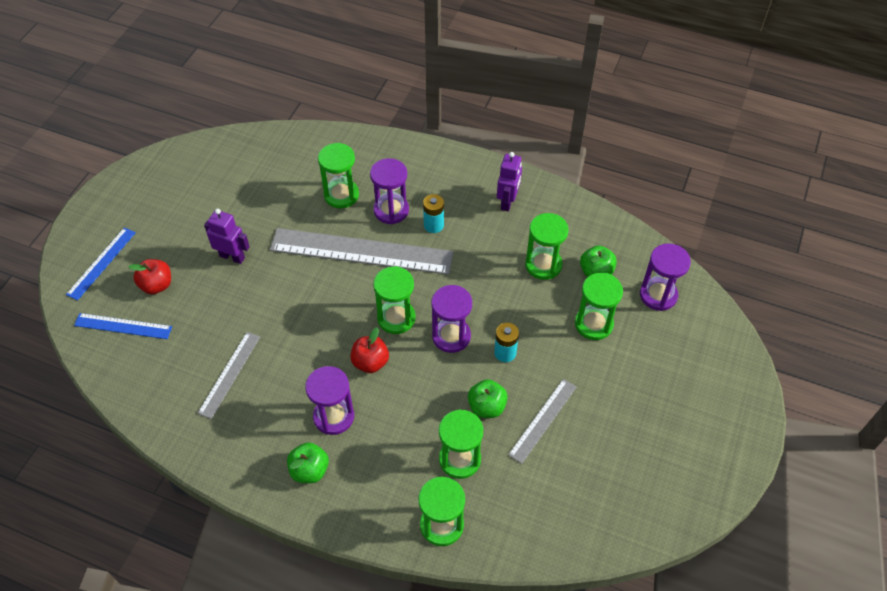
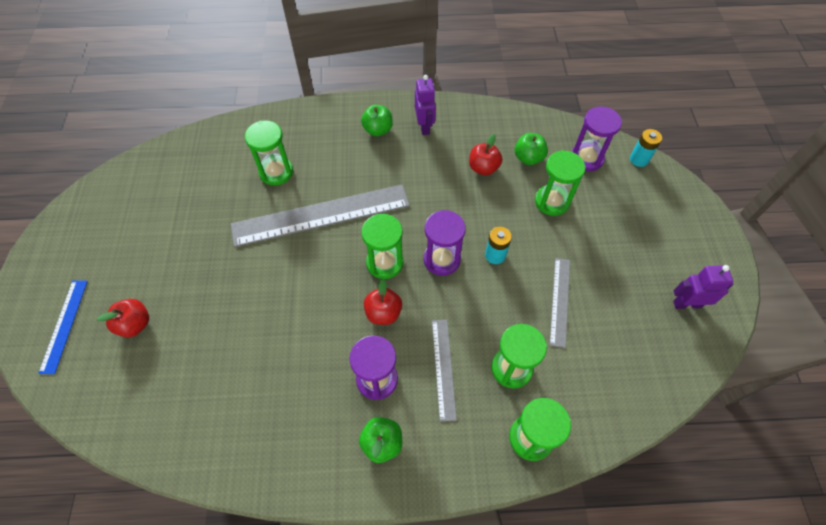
camera: 25 degrees left, 5 degrees up
blue ruler [74,313,172,339] -> none
grey ruler [197,332,260,419] -> grey ruler moved to [432,320,457,422]
purple robot [204,209,250,264] -> purple robot moved to [673,265,733,309]
purple hourglass [370,158,409,224] -> none
turquoise battery [423,194,444,233] -> turquoise battery moved to [630,129,662,167]
green apple [468,379,508,418] -> green apple moved to [361,105,393,136]
green hourglass [525,213,569,280] -> red apple [469,134,502,175]

